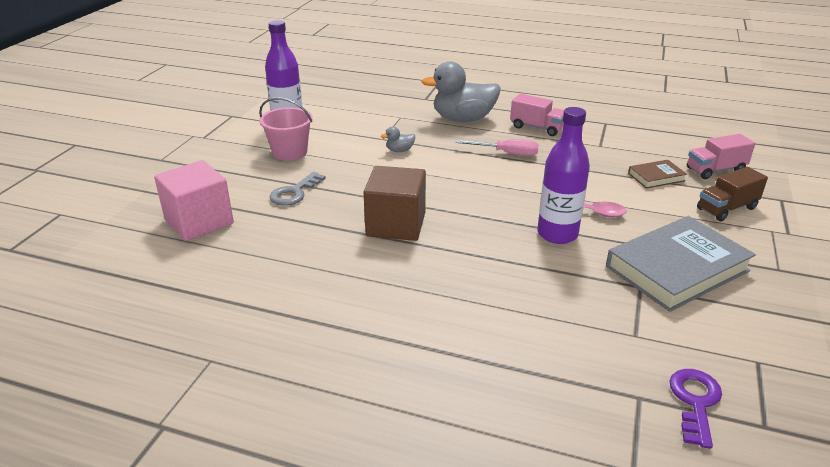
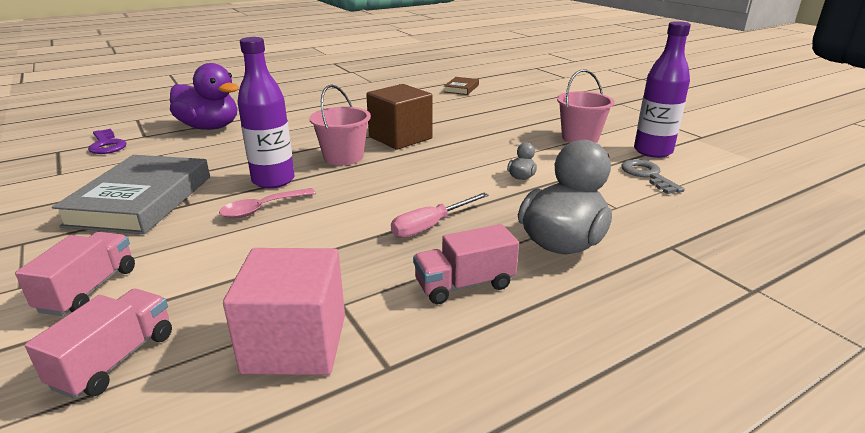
camera: 130 degrees right, 5 degrees down
pink cube [154,160,234,241] -> pink cube moved to [223,248,345,375]
grey key [270,172,326,206] -> grey key moved to [622,159,685,194]
brown book [628,160,687,189] -> brown book moved to [444,77,479,95]
brown truck [697,167,768,221] -> pink truck [15,232,135,316]
none -> purple duck [170,63,239,130]
none -> pink bucket [309,85,371,165]

